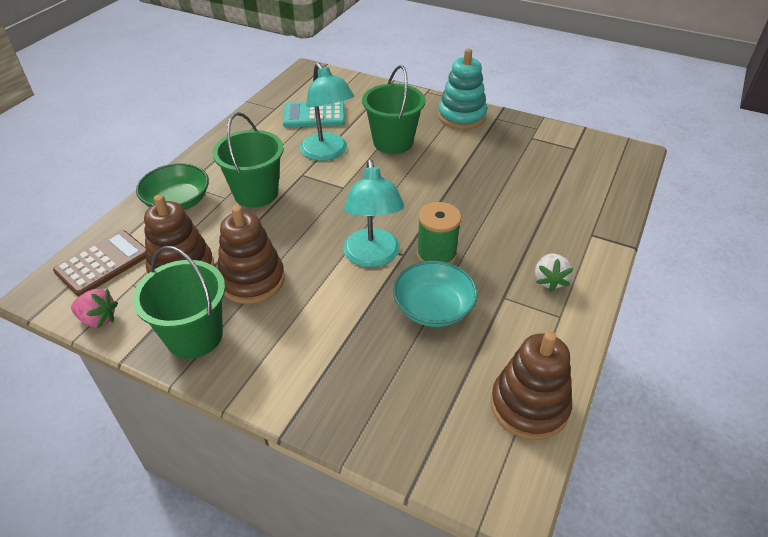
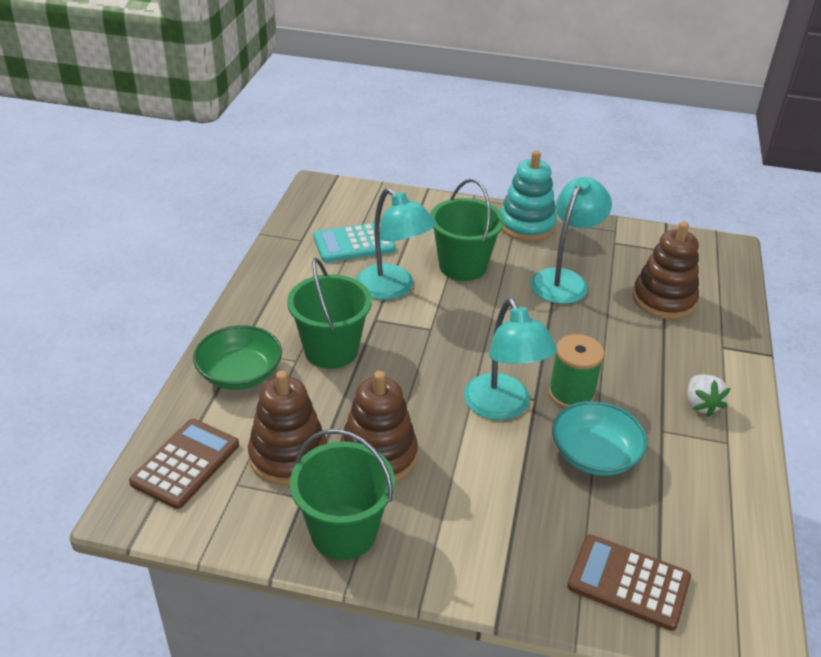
camera: 15 degrees left, 5 degrees down
pink strawberry [71,289,118,328] -> none
brown stacking toy [491,331,572,440] -> brown stacking toy moved to [632,221,699,319]
none -> turquoise lamp [530,177,612,304]
none -> brown calculator [567,534,691,631]

